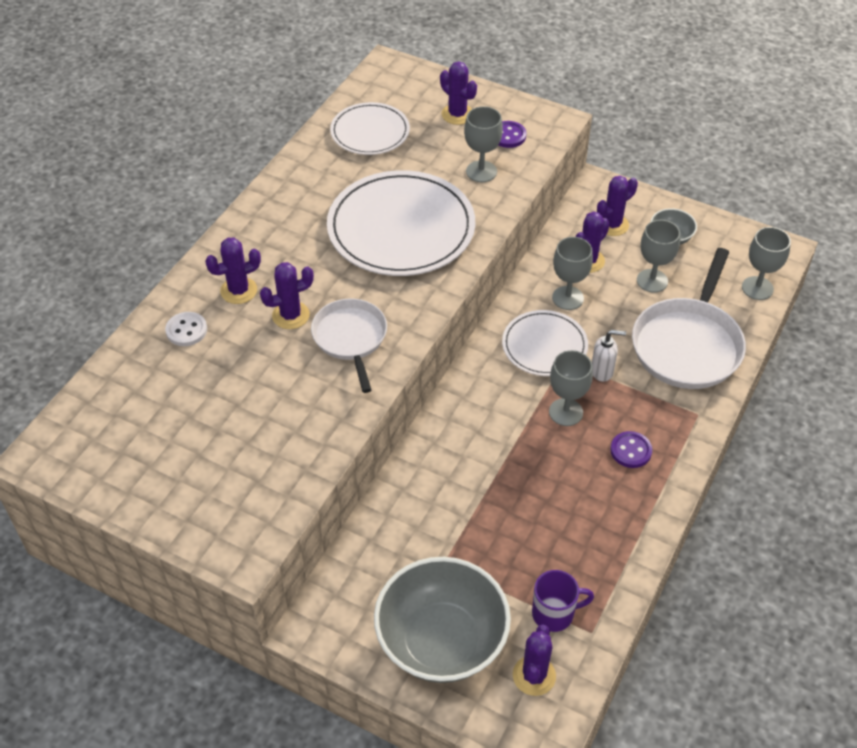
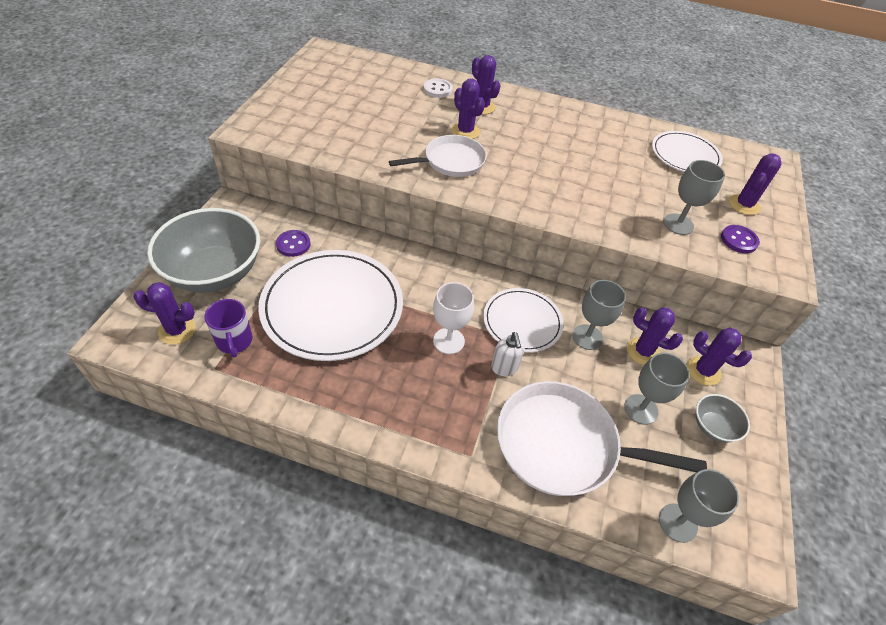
camera: 75 degrees right, 0 degrees up
white plate [327,170,475,276] -> white plate moved to [258,250,403,361]
grey goblet [549,350,593,426] -> white goblet [433,282,474,354]
purple button [610,431,652,468] -> purple button moved to [276,230,311,257]

